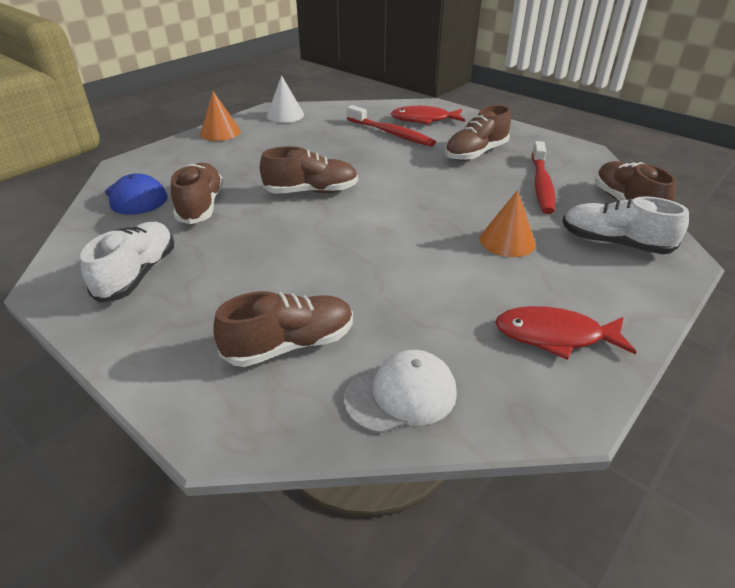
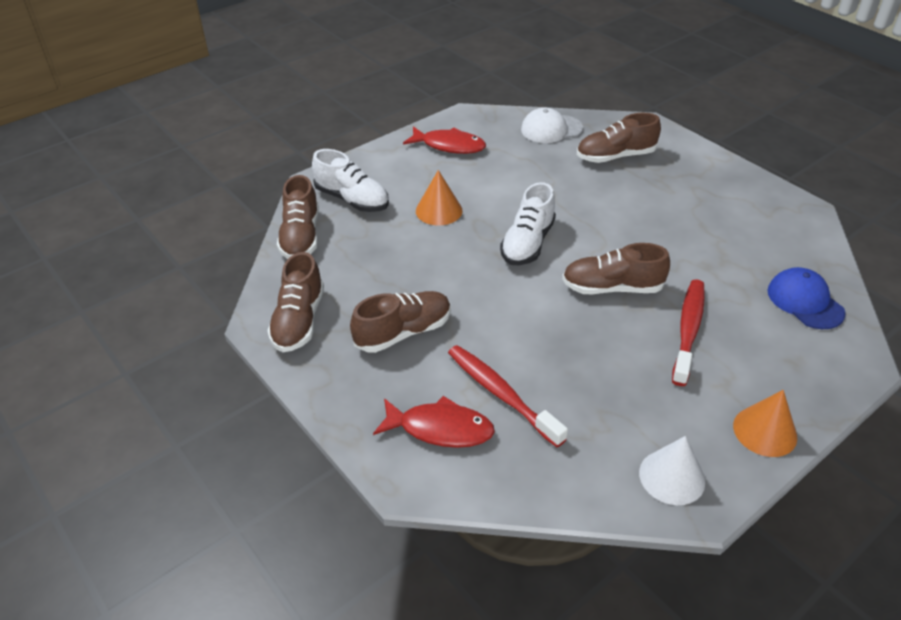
camera: 170 degrees left, 5 degrees up
white shoe [80,222,174,303] -> white shoe moved to [500,182,556,265]
brown shoe [171,163,224,224] -> brown shoe moved to [267,252,324,352]
red toothbrush [532,141,555,214] -> red toothbrush moved to [672,279,705,386]

